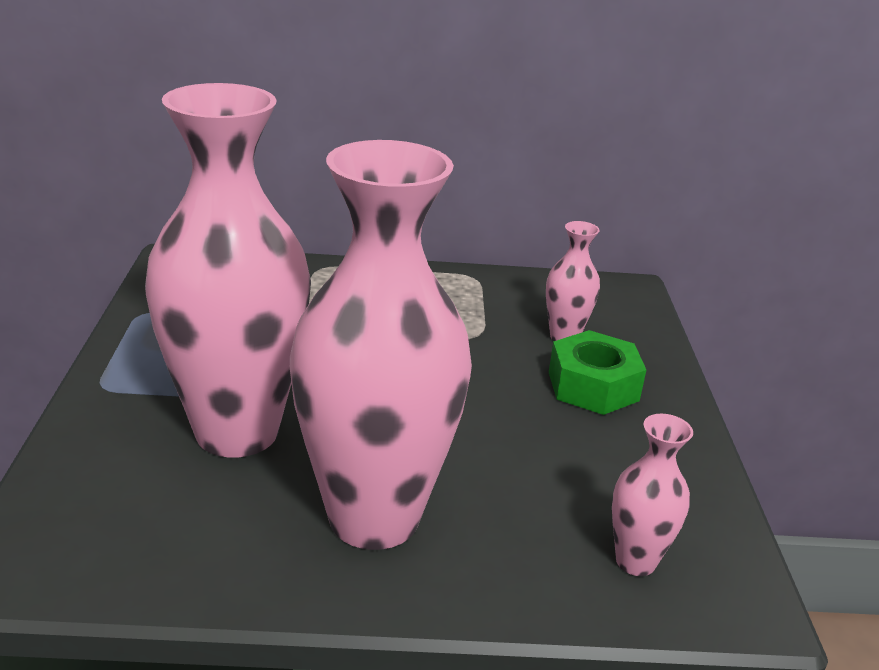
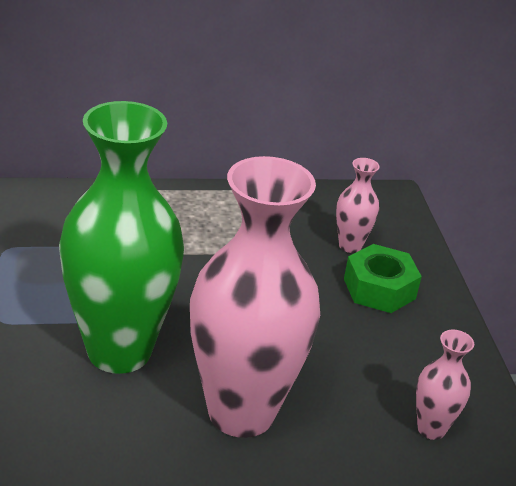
camera: 10 degrees left, 5 degrees up
pink vase [145,83,311,458] -> green vase [59,101,184,374]

